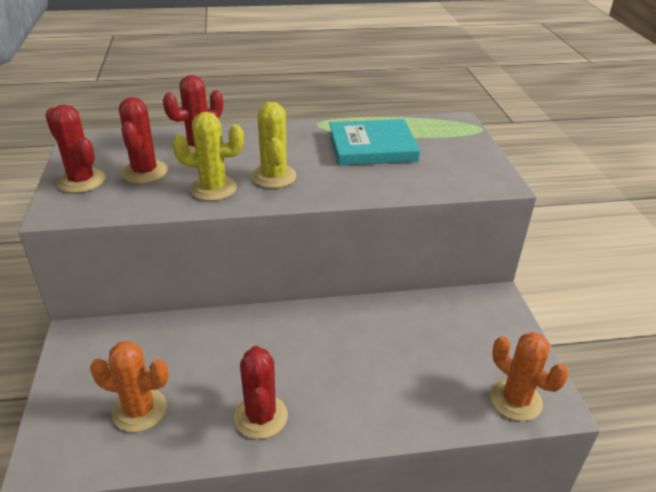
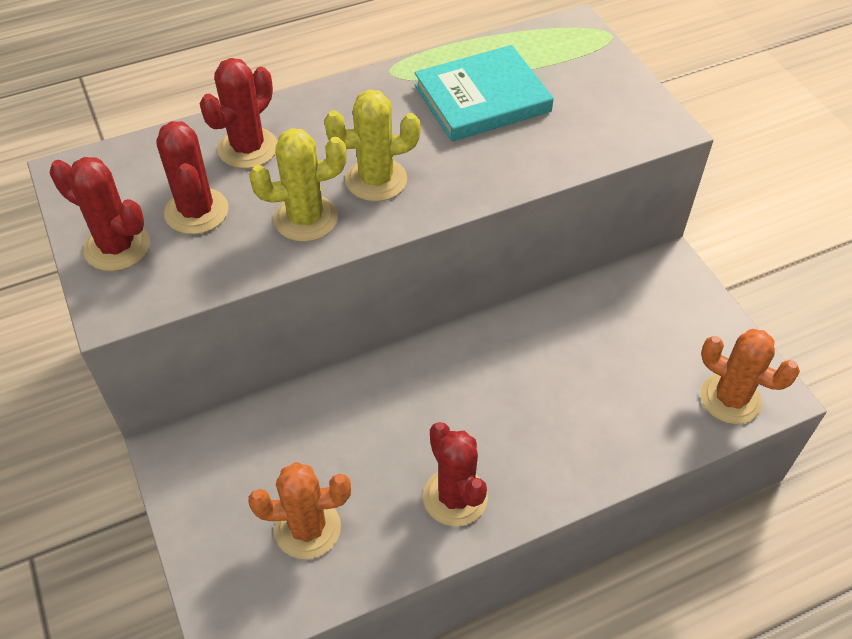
camera: 15 degrees left, 15 degrees up
yellow cactus [251,102,297,188] -> yellow cactus turned 75 degrees counterclockwise [324,89,421,202]

